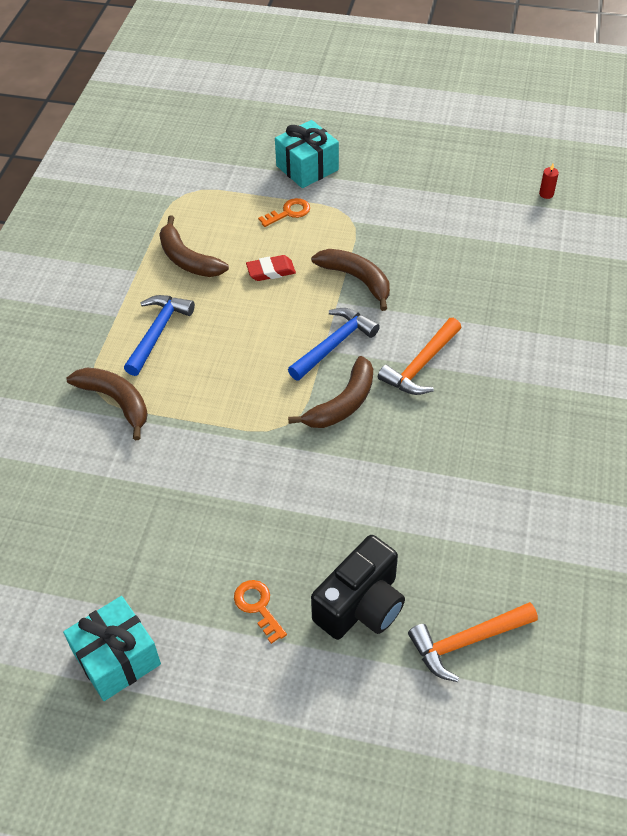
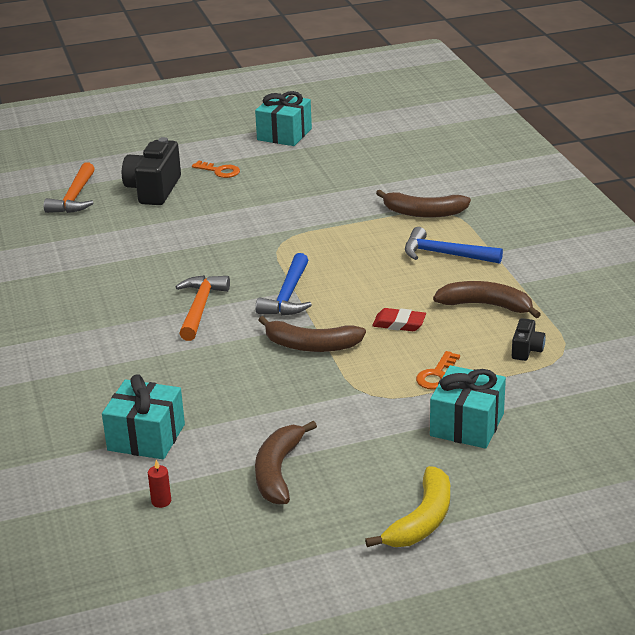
camera: 150 degrees right, 20 degrees down
blue hammer [124,295,195,376] -> blue hammer turned 120 degrees clockwise [405,227,503,264]
red eraser [246,255,296,281] -> red eraser turned 60 degrees clockwise [372,308,426,331]
brown banana [288,356,373,428] -> brown banana moved to [255,421,317,504]
orange hammer [408,602,538,682] -> orange hammer turned 150 degrees clockwise [44,162,95,213]
none -> turquoise gift [102,374,185,459]
none -> yellow banana [365,466,450,547]
none -> black camera [512,318,545,361]

